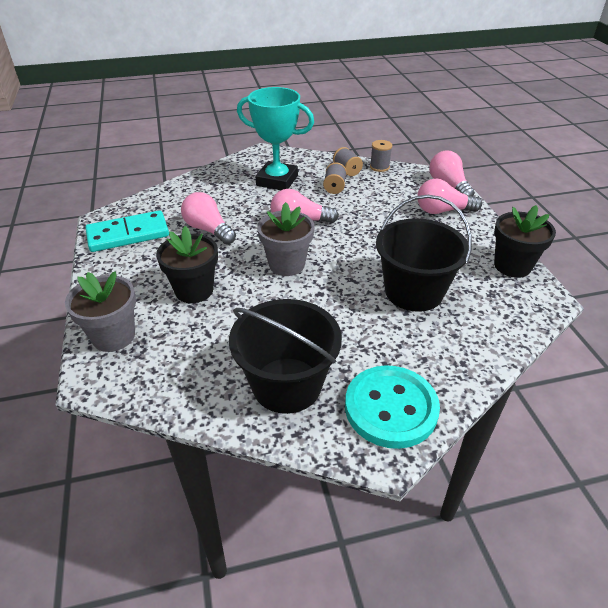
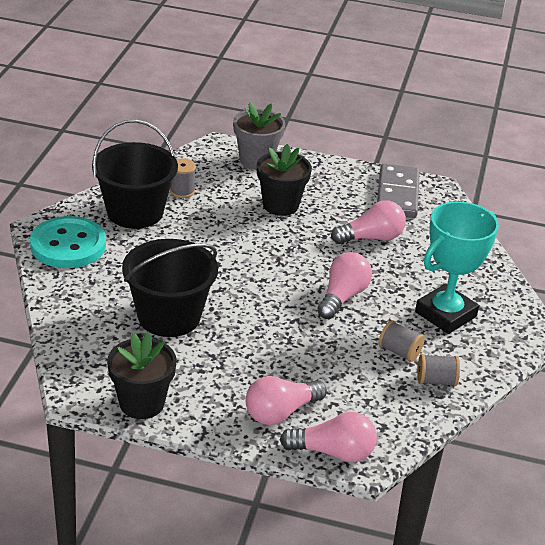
camera: 115 degrees right, 5 degrees down
turquoise domino [85,210,169,252] -> grey domino [377,164,420,218]
grey flower pot [257,202,314,276] -> none
grey spool [370,140,392,172] -> grey spool moved to [170,159,196,198]
pink light bulb [417,178,482,214] -> pink light bulb turned 150 degrees counterclockwise [246,376,327,425]

